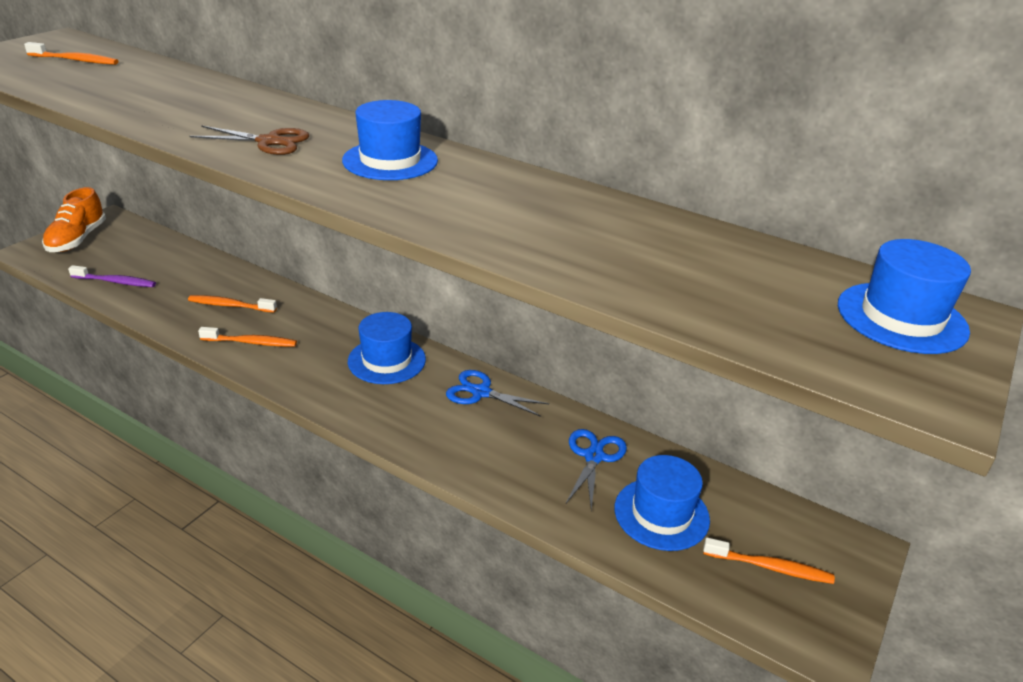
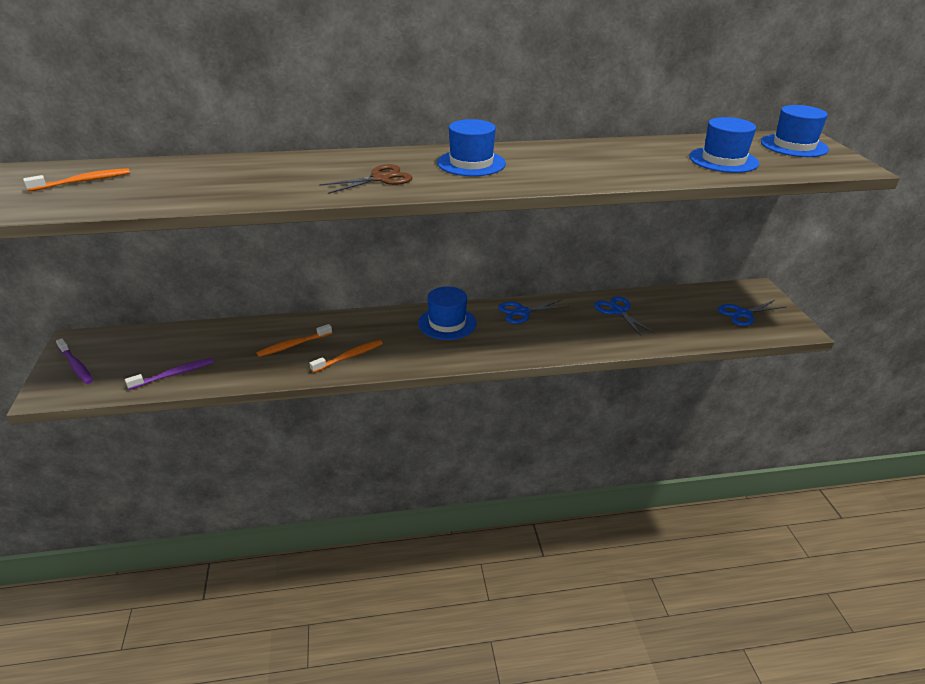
camera: 40 degrees left, 0 degrees up
orange shoe [42,187,106,252] -> purple toothbrush [56,338,93,384]
blue hat [615,455,710,551] -> blue hat moved to [689,117,759,173]
orange toothbrush [703,538,835,584] -> blue scissors [718,300,785,326]

